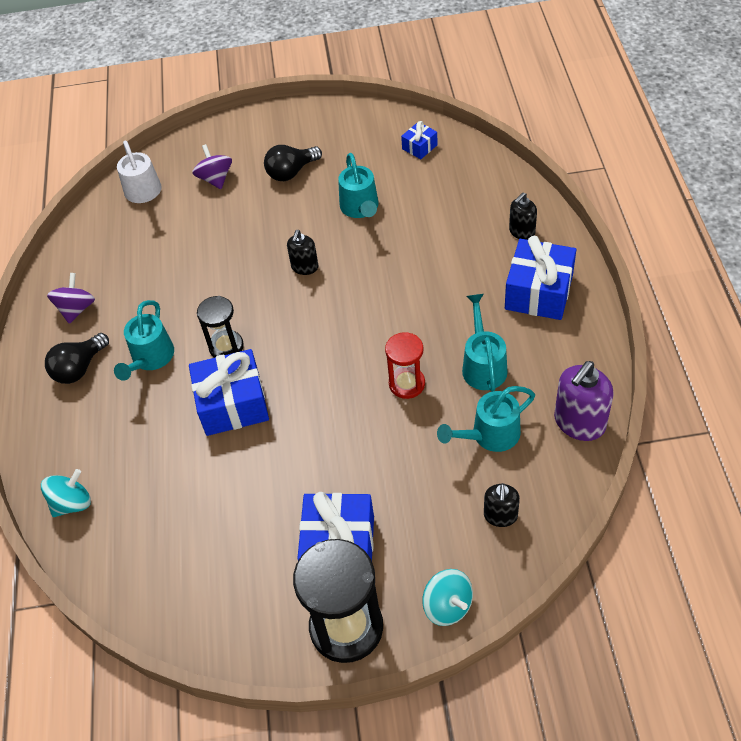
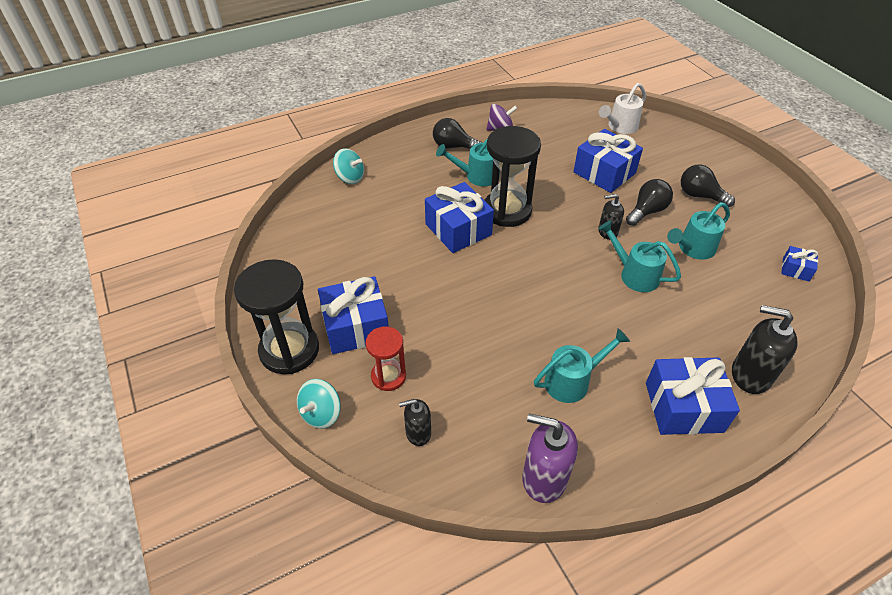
camera: 65 degrees right, 5 degrees down
purple spinning top [192,144,232,189] -> none
black hourglass [197,296,244,358] -> black hourglass [484,126,541,227], size x1.75
red hourglass [385,332,425,399] -> red hourglass moved to [365,327,406,391]
turquoise watering can [437,386,535,452] -> turquoise watering can moved to [598,220,681,292]
black soap dispenser [509,193,537,240] -> black soap dispenser [732,305,798,394], size x1.67
none -> blue gift [573,129,643,193]
none -> black light bulb [626,179,673,226]

